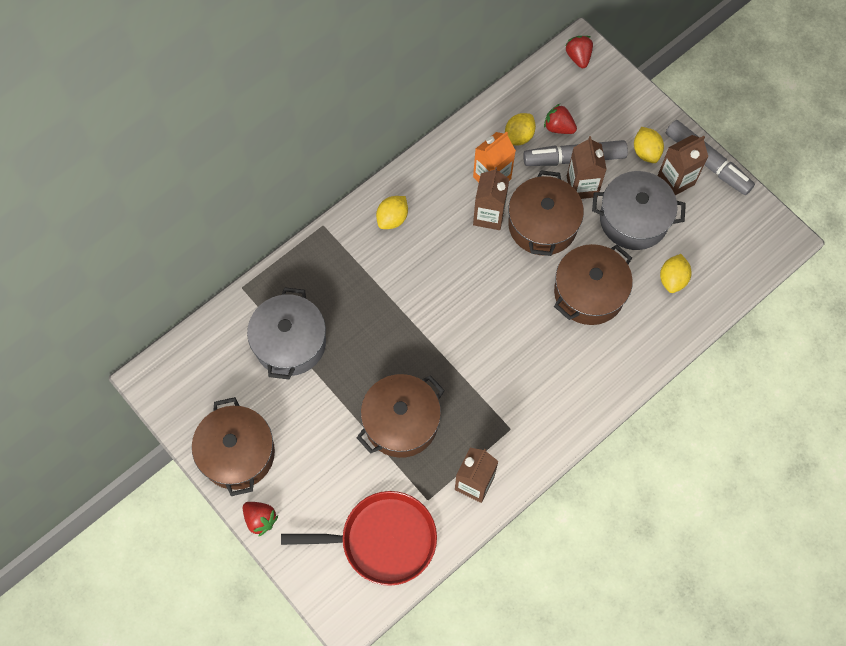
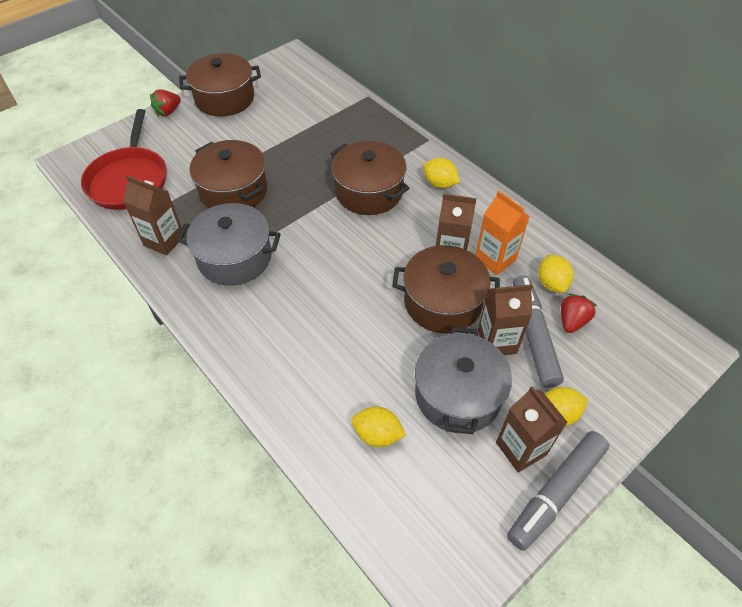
camera: 90 degrees right, 15 degrees down
grey pot [247,287,326,380] -> grey pot moved to [177,203,281,286]
yellow lemon [505,113,536,145] -> yellow lemon turned 45 degrees clockwise [539,255,574,293]
brown pot [554,244,633,325] -> brown pot moved to [330,141,410,215]
red strawberry [565,36,593,68] -> none

